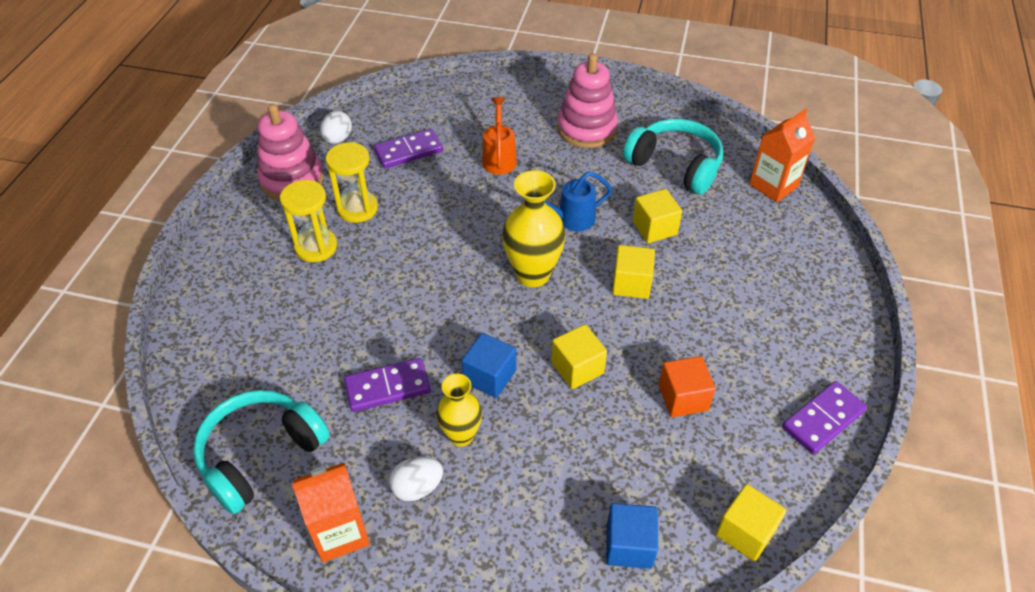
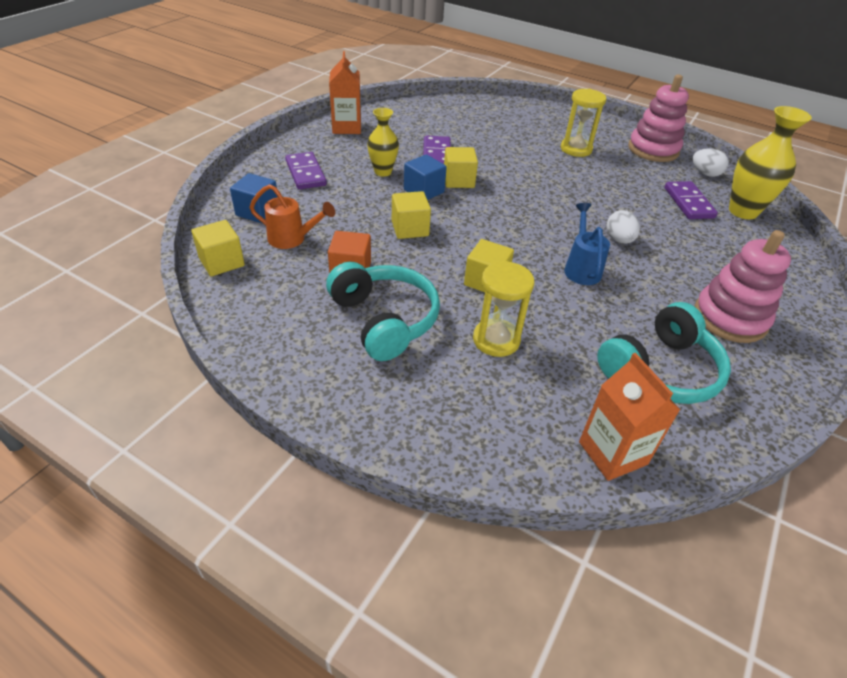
camera: 105 degrees right, 5 degrees down
turquoise headphones [193,390,330,514] -> turquoise headphones moved to [326,262,440,361]
yellow hourglass [326,142,378,223] -> yellow hourglass moved to [473,261,534,357]
white egg [389,457,443,501] -> white egg moved to [607,210,640,244]
orange watering can [482,97,517,175] -> orange watering can moved to [250,184,335,249]
yellow vase [502,170,566,287] -> yellow vase moved to [729,106,812,219]
yellow cube [632,189,682,243] -> yellow cube moved to [444,147,478,188]
purple domino [782,381,867,454] -> purple domino moved to [285,152,327,190]

